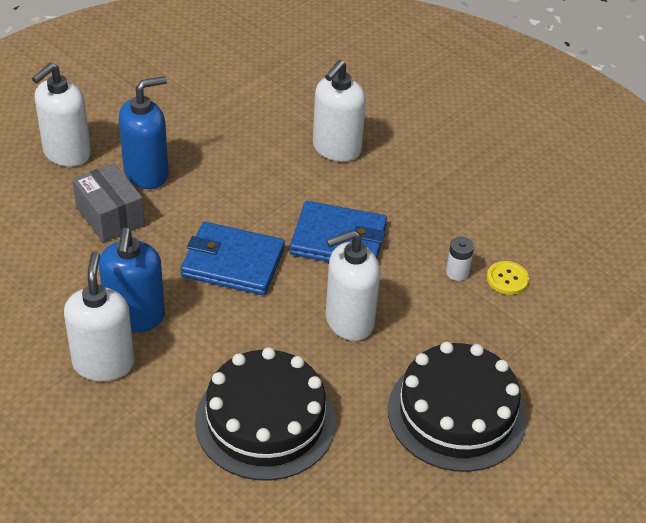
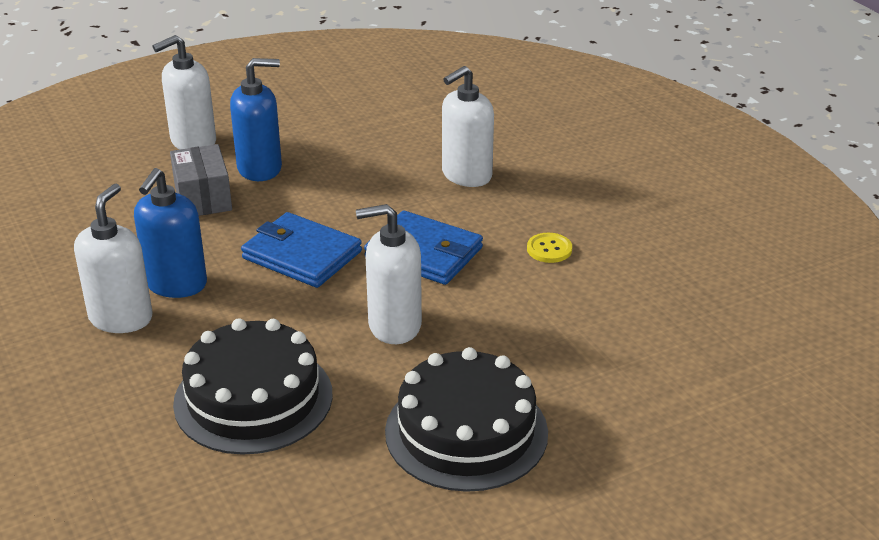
camera: 20 degrees right, 10 degrees down
white battery [446,237,474,281] -> none
yellow button [487,261,529,295] -> yellow button moved to [527,233,572,263]

